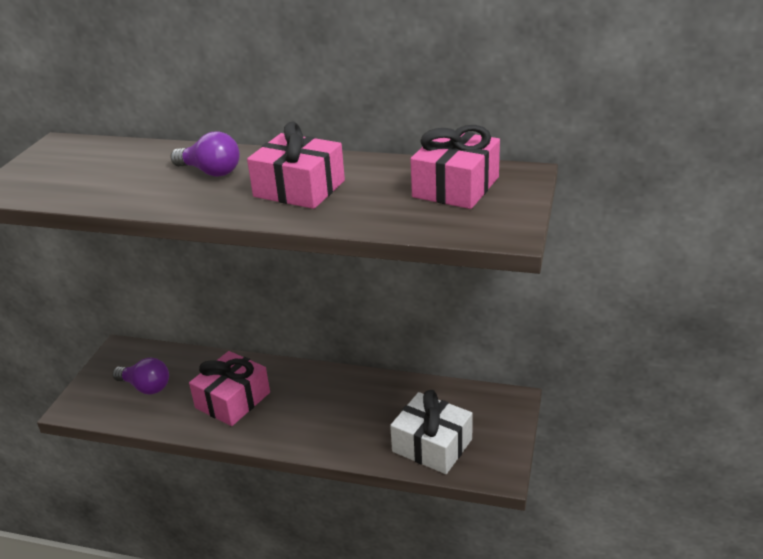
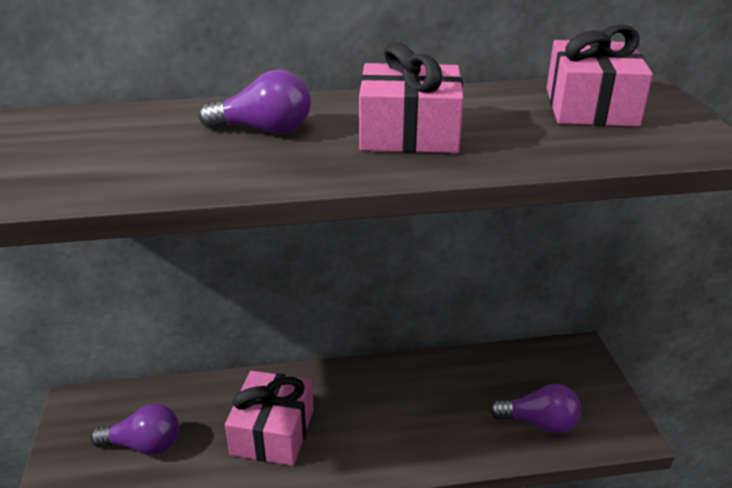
camera: 25 degrees left, 0 degrees up
white gift [390,390,473,474] -> purple light bulb [489,384,581,433]

